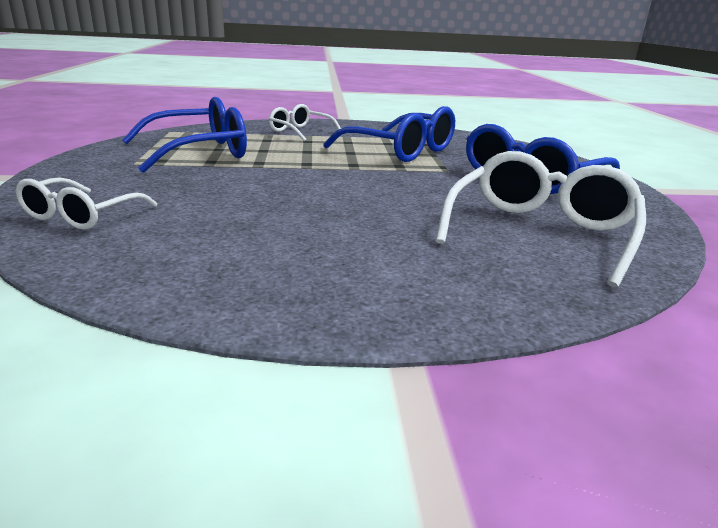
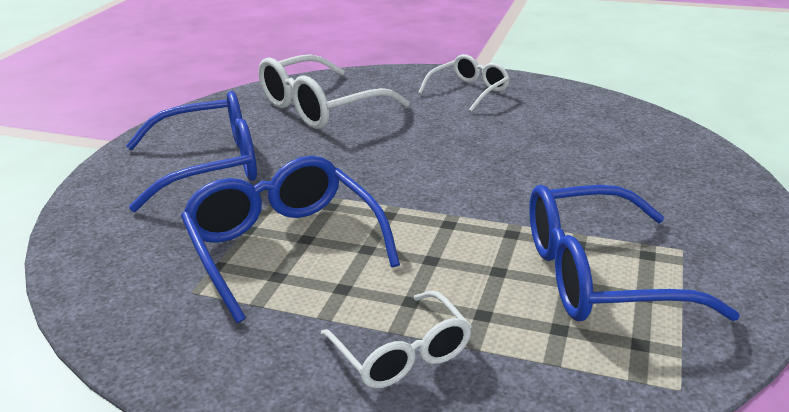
camera: 155 degrees left, 5 degrees up
white glasses [16,177,157,230] -> white glasses moved to [418,54,510,112]

